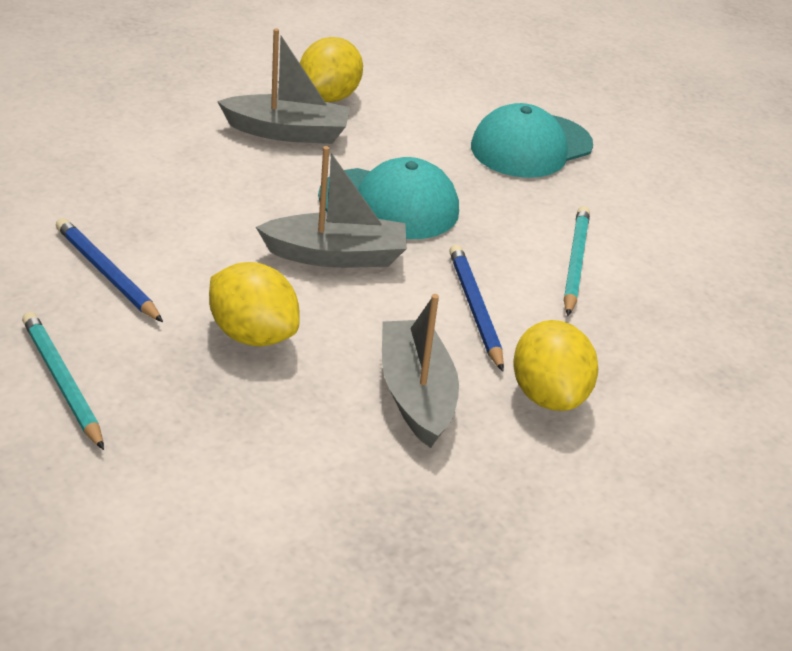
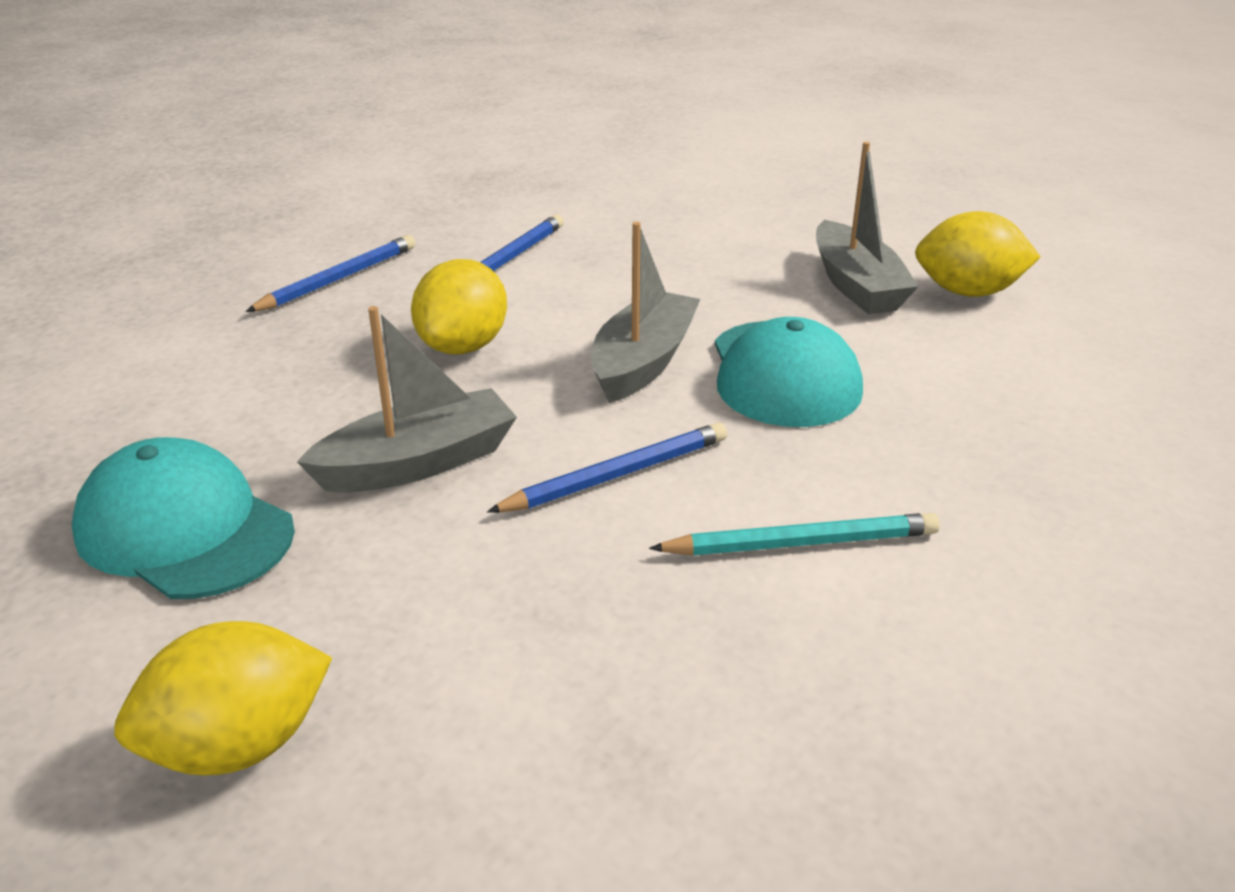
camera: 75 degrees right, 5 degrees down
turquoise pencil [22,312,104,450] -> blue pencil [245,235,415,312]
grey boat [256,146,407,268] -> grey boat turned 135 degrees counterclockwise [591,222,700,403]
turquoise cap [471,103,593,178] -> turquoise cap moved to [72,437,295,599]
yellow lemon [513,320,598,411] -> yellow lemon moved to [114,621,332,775]

